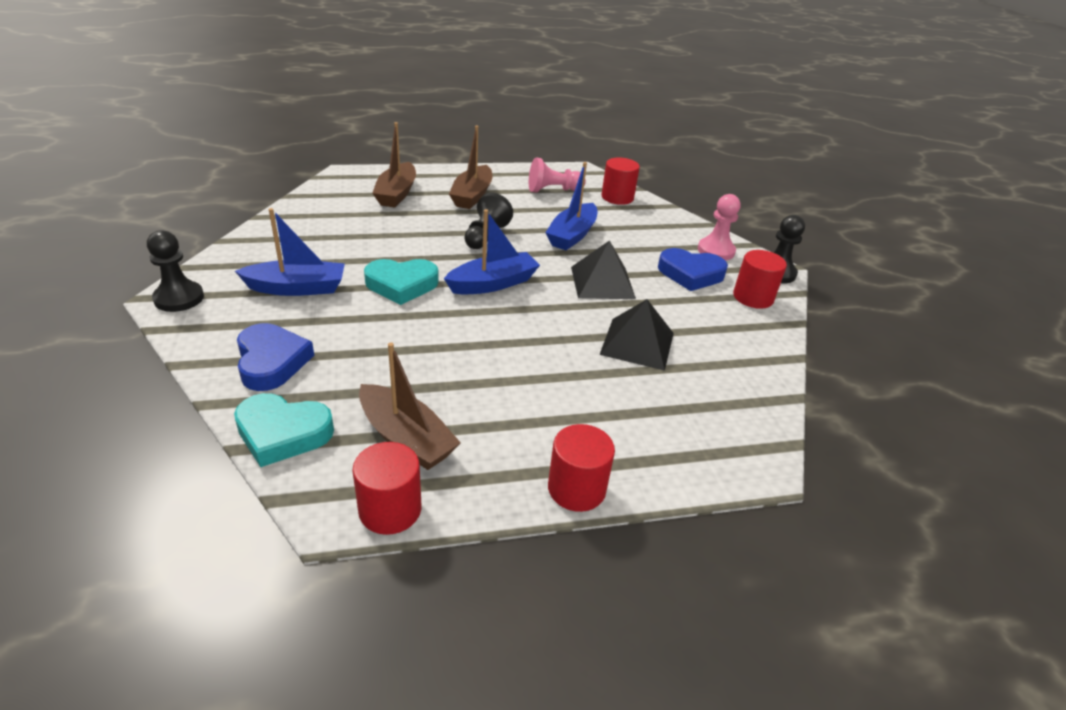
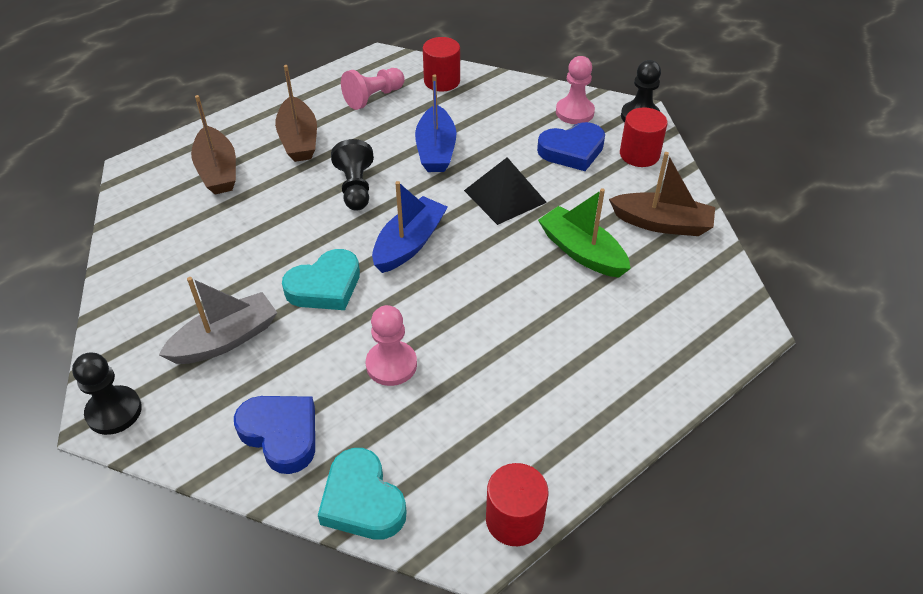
camera: 25 degrees left, 10 degrees up
turquoise heart [234,393,334,467] -> turquoise heart turned 75 degrees clockwise [318,448,407,540]
blue boat [235,208,345,296] -> grey boat [159,277,277,364]
brown boat [359,342,461,470] -> brown boat moved to [609,152,715,236]
red cylinder [548,424,615,512] -> none
black pyramid [599,299,674,371] -> green boat [538,188,631,278]
none -> pink pawn [366,305,417,386]

